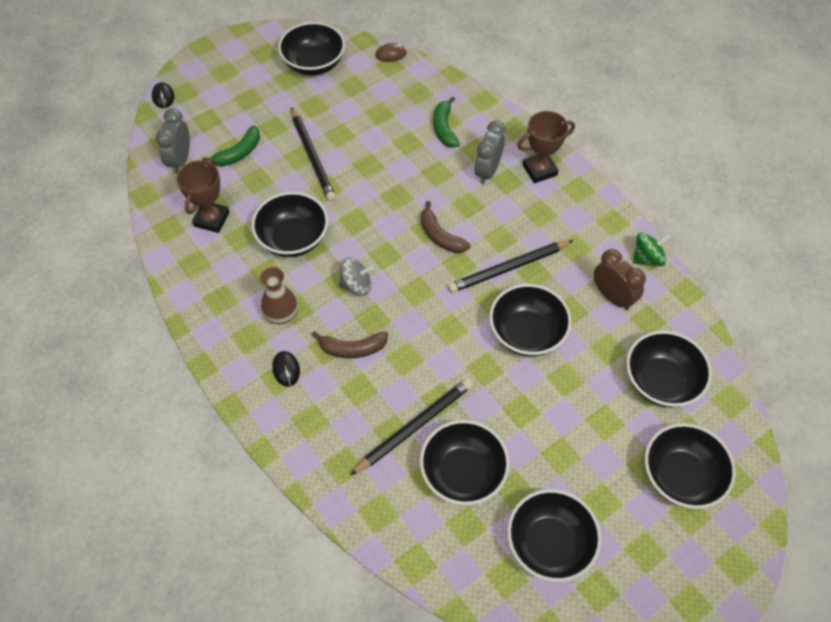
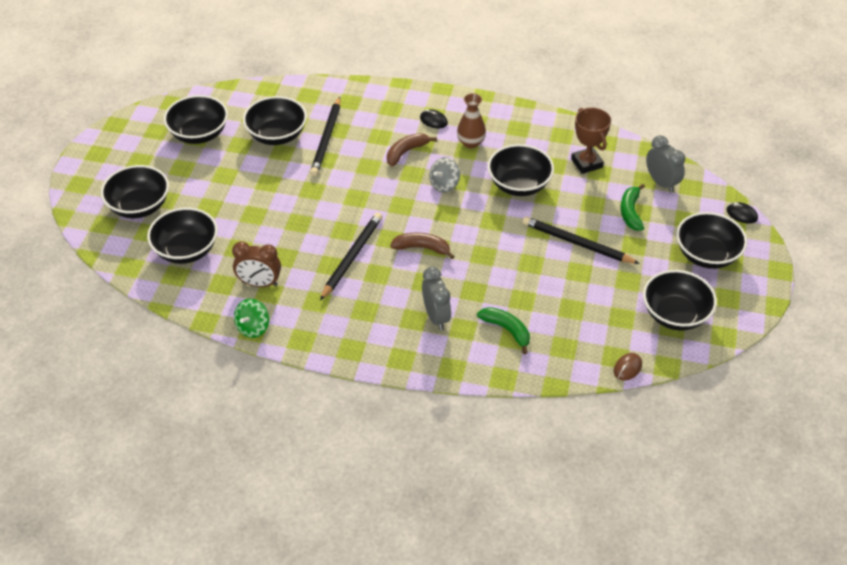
camera: 140 degrees right, 10 degrees down
black bowl [489,284,572,356] -> black bowl moved to [676,212,747,269]
brown trophy [517,111,575,183] -> none

